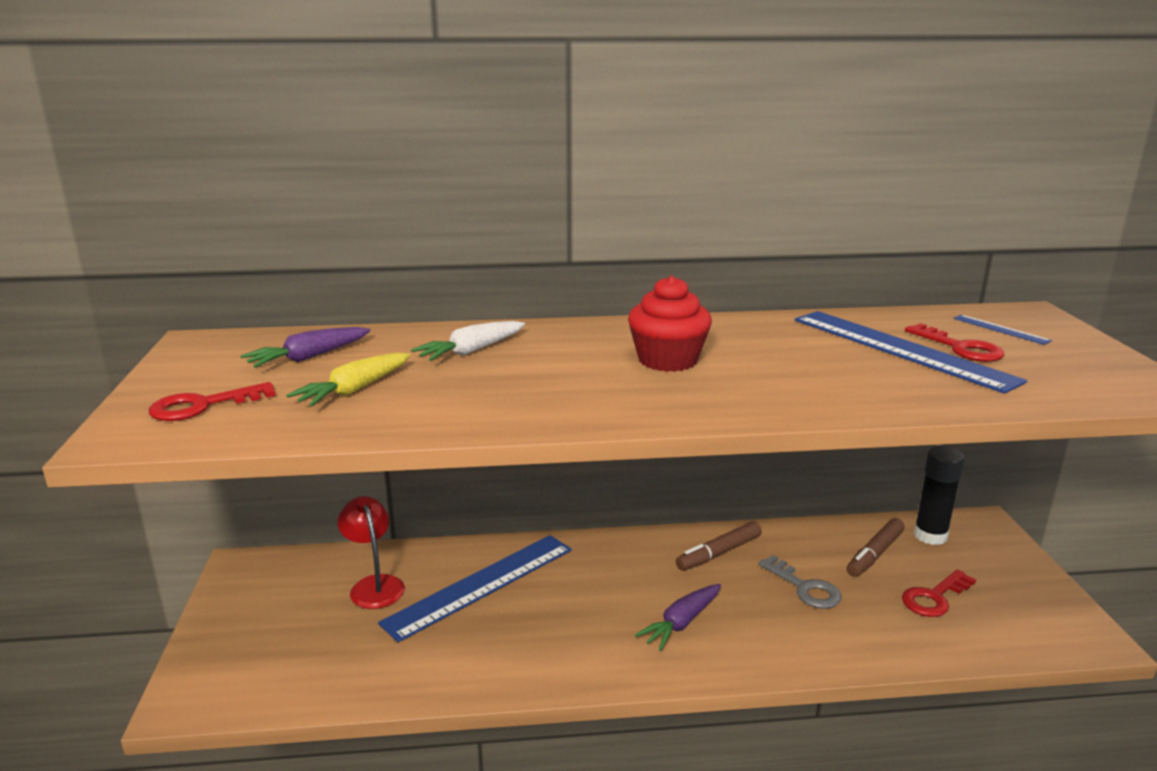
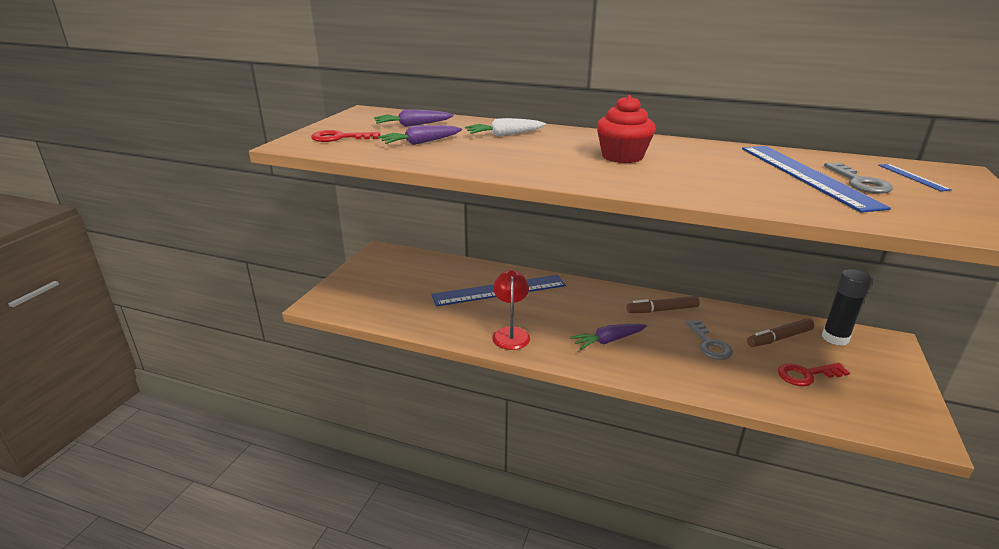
camera: 25 degrees right, 5 degrees up
yellow carrot [286,353,410,407] -> purple carrot [378,125,462,145]
red lamp [337,496,405,609] -> red lamp moved to [492,270,530,350]
red key [905,323,1004,362] -> grey key [824,163,893,194]

